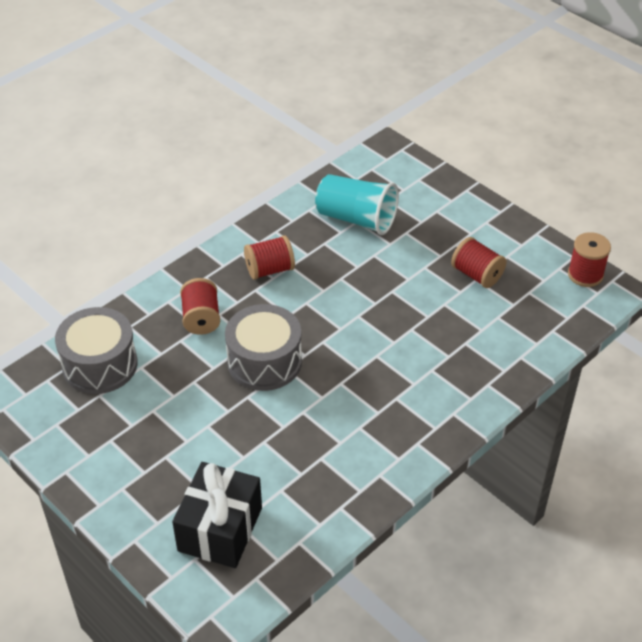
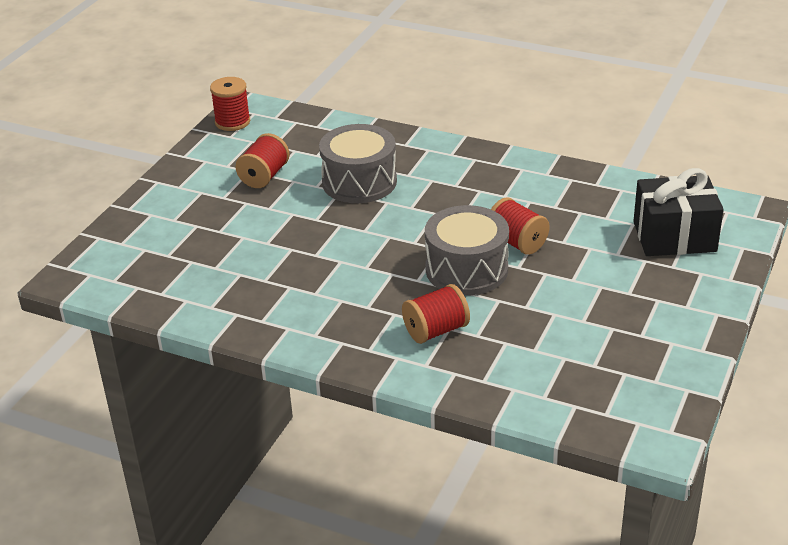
camera: 110 degrees left, 10 degrees down
grey drum [55,307,138,394] -> grey drum moved to [319,124,397,203]
red spool [244,235,295,280] -> red spool moved to [491,197,550,255]
turquoise cup [315,174,399,235] -> none

